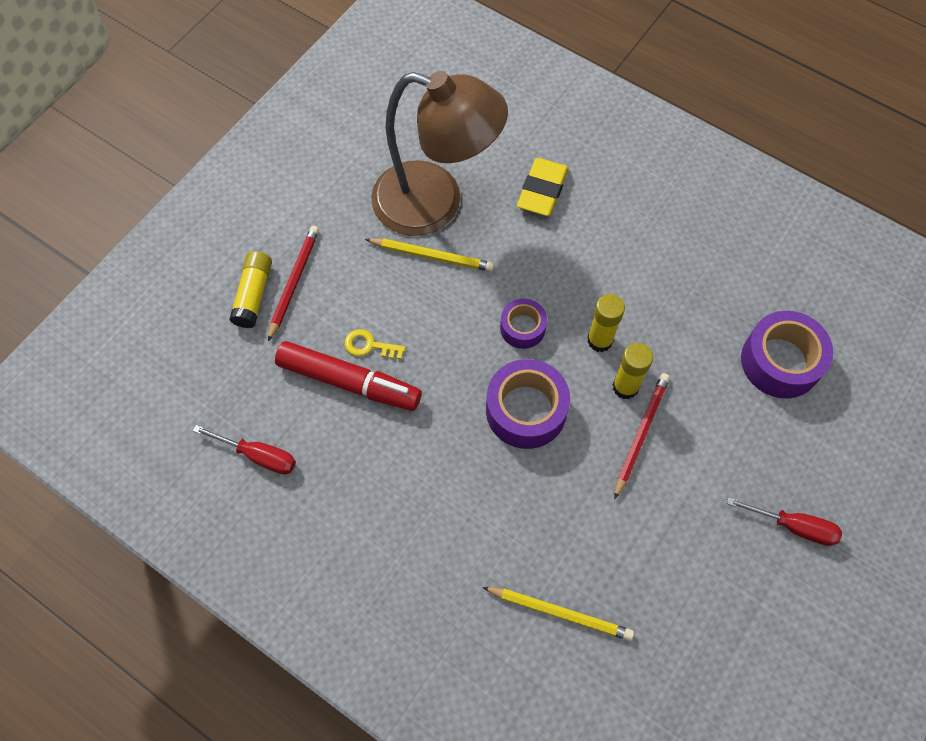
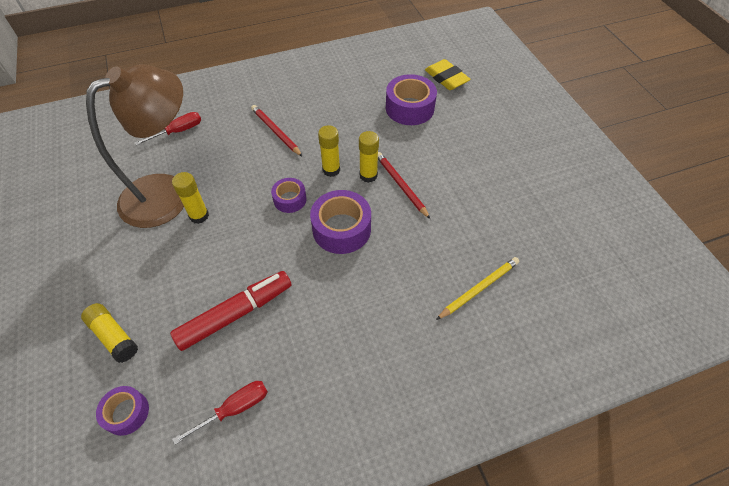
camera: 55 degrees left, 10 degrees down
red pencil [268,226,319,341] -> red pencil moved to [251,105,303,157]
yellow key [344,329,406,359] -> none
yellow pencil [365,238,494,272] -> yellow glue stick [172,172,209,224]
yellow eraser [517,158,568,216] -> yellow eraser moved to [425,59,471,90]
red screwdriver [727,497,842,546] -> red screwdriver moved to [134,112,201,145]
none -> purple tape [96,386,149,436]

